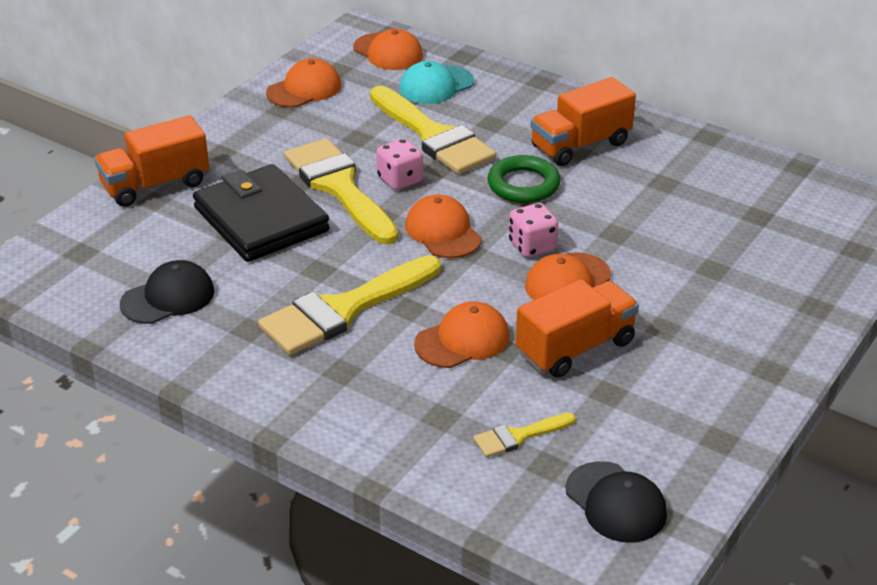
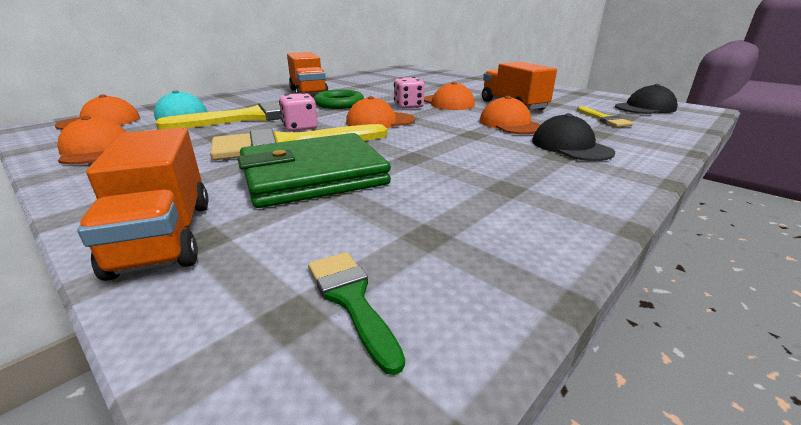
camera: 80 degrees left, 10 degrees down
black cap [120,260,214,324] -> black cap moved to [532,113,615,161]
black wallet [193,164,330,262] -> green wallet [238,133,391,208]
yellow brush [258,255,441,355] -> none
none -> green brush [308,252,405,375]

